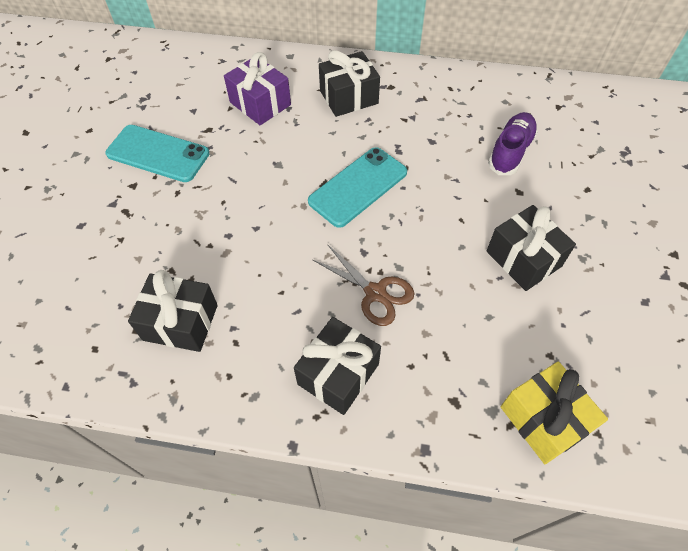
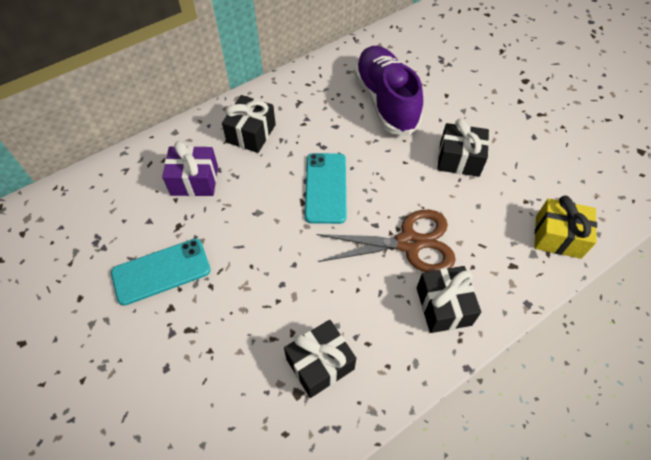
camera: 45 degrees left, 0 degrees up
brown scissors [313,245,415,326] -> brown scissors [316,210,456,272], size x1.60
purple shoe [488,112,538,175] -> purple shoe [354,46,423,136], size x1.77

